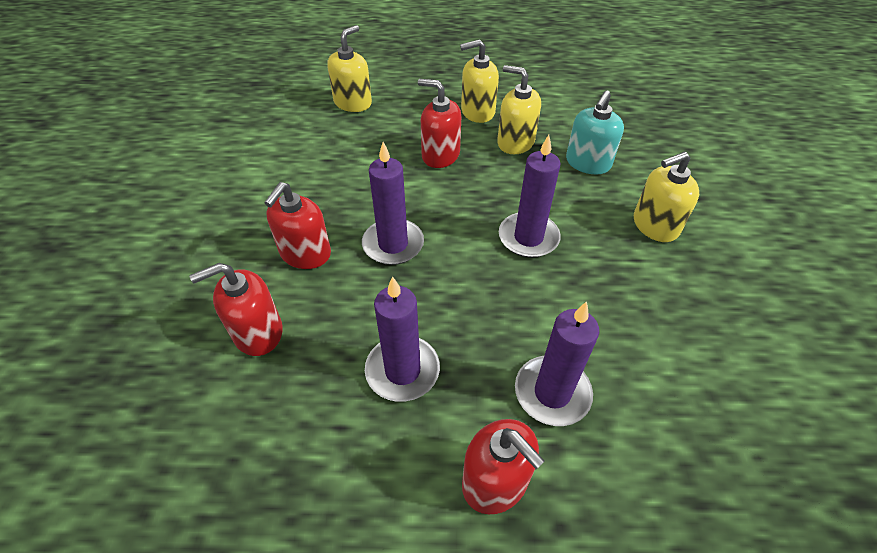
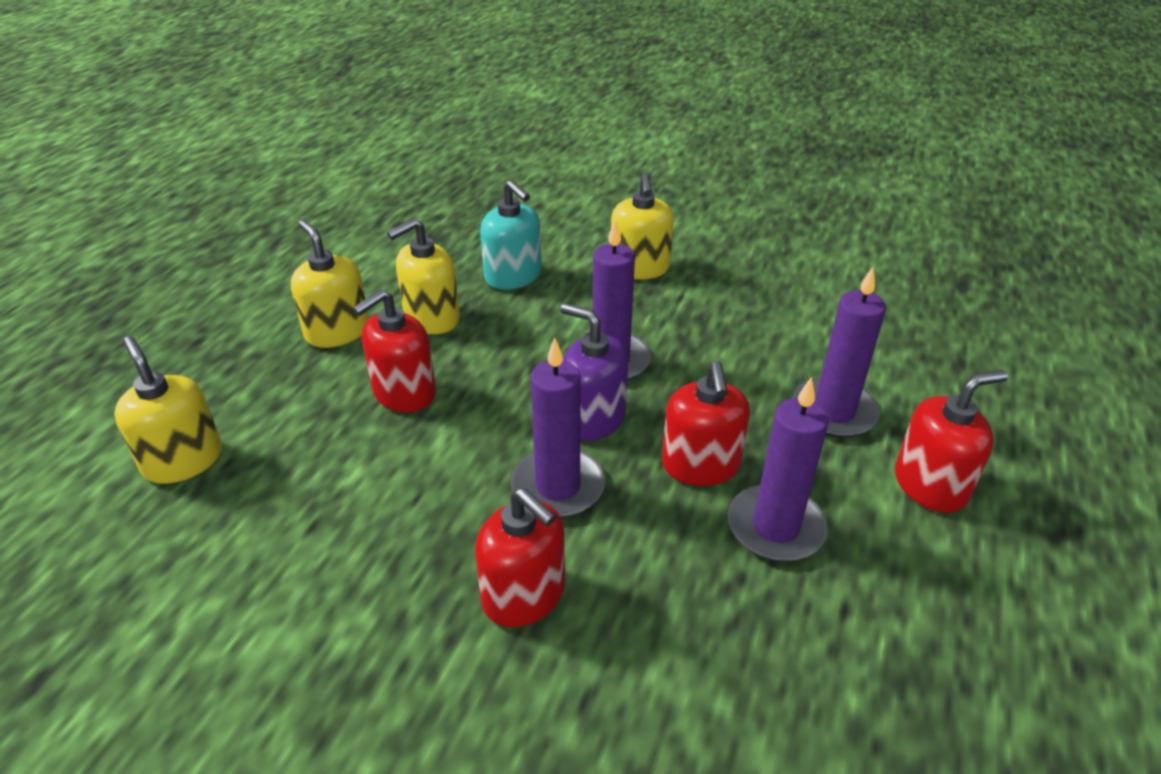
camera: 70 degrees left, 10 degrees down
red soap dispenser [190,263,283,356] -> red soap dispenser moved to [662,361,750,486]
yellow soap dispenser [460,39,499,123] -> yellow soap dispenser turned 135 degrees clockwise [291,220,369,348]
none -> purple soap dispenser [560,303,629,441]

